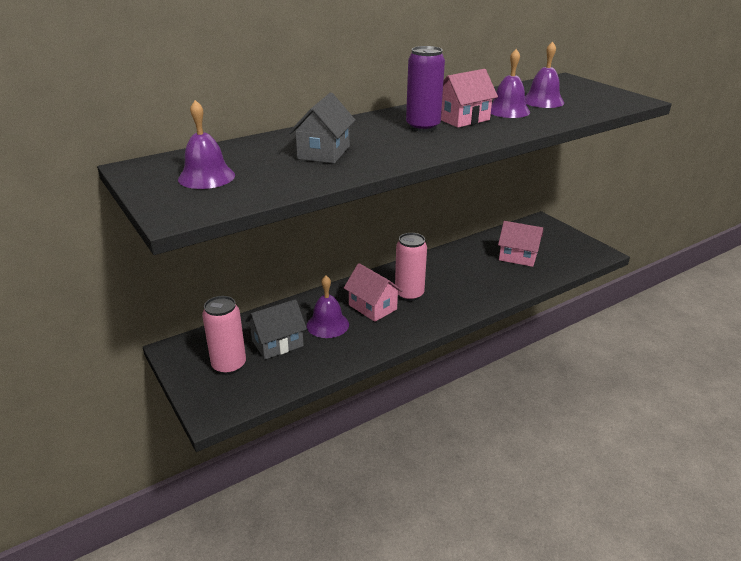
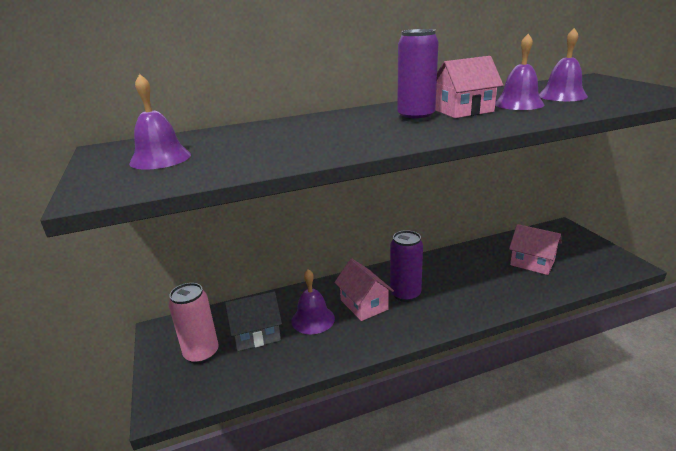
camera: 15 degrees right, 5 degrees down
grey house [289,93,355,163] -> none
pink can [395,233,427,301] -> purple can [390,230,423,302]

